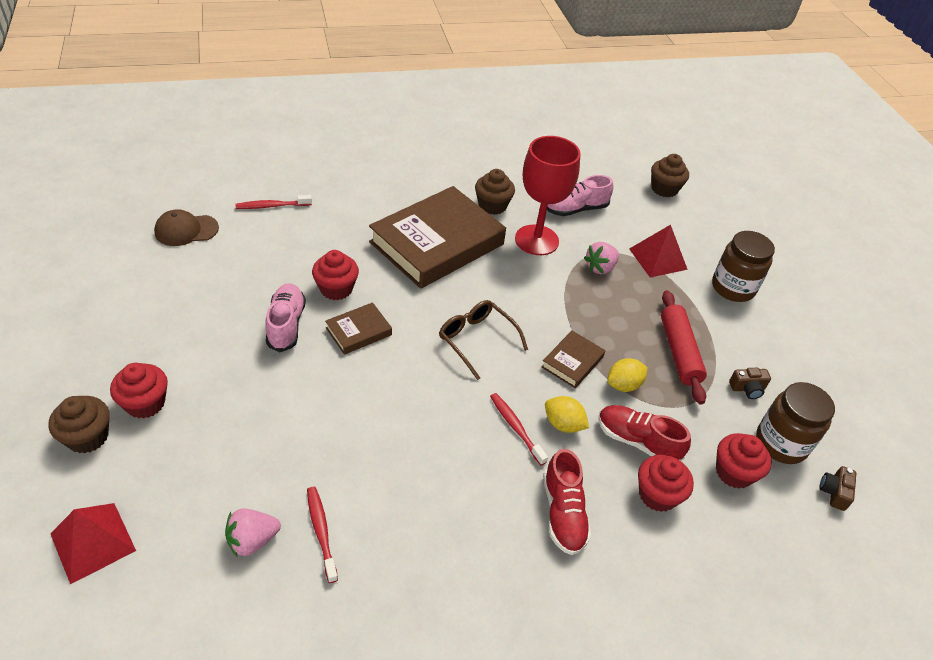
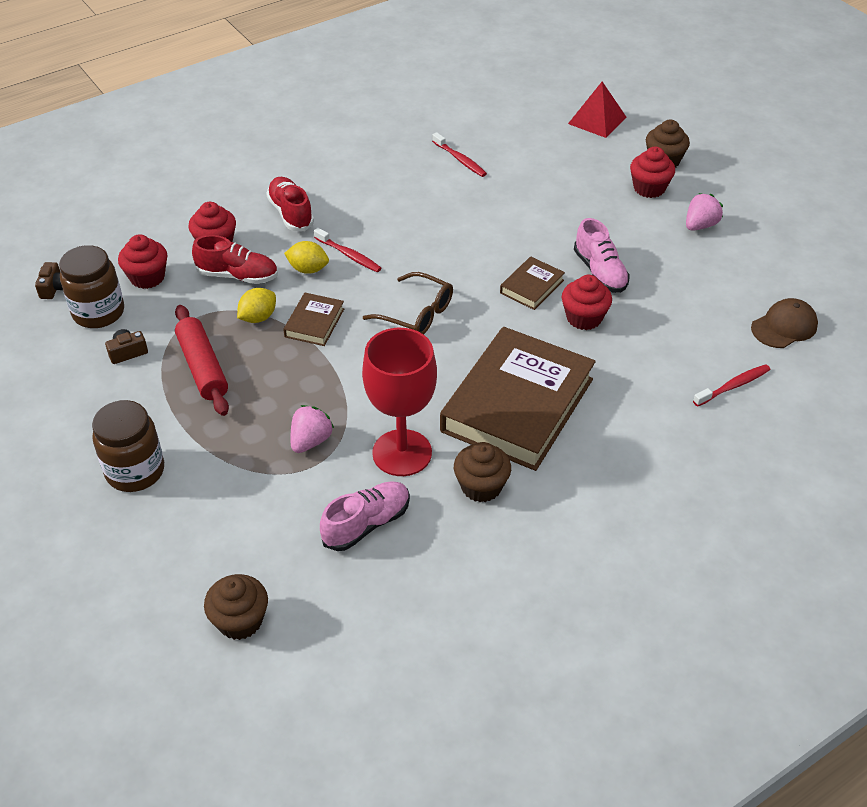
camera: 165 degrees right, 0 degrees up
pink strawberry [225,508,281,557] -> pink strawberry moved to [686,193,723,231]
red pyramid [629,225,688,278] -> none

